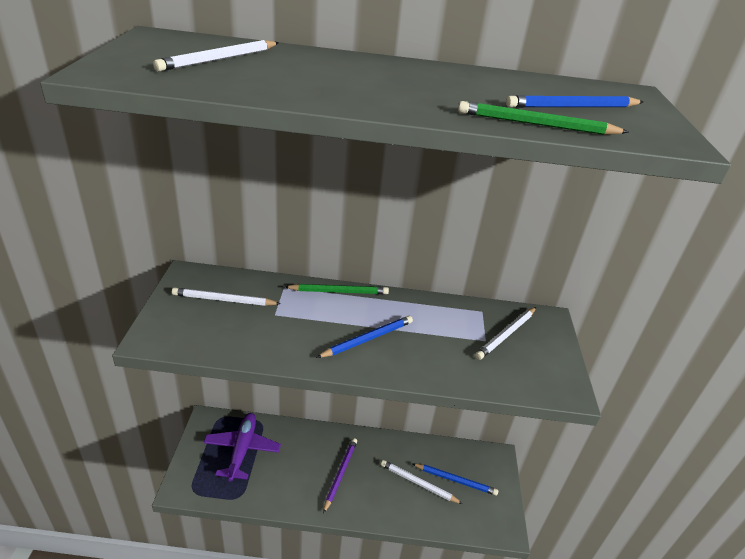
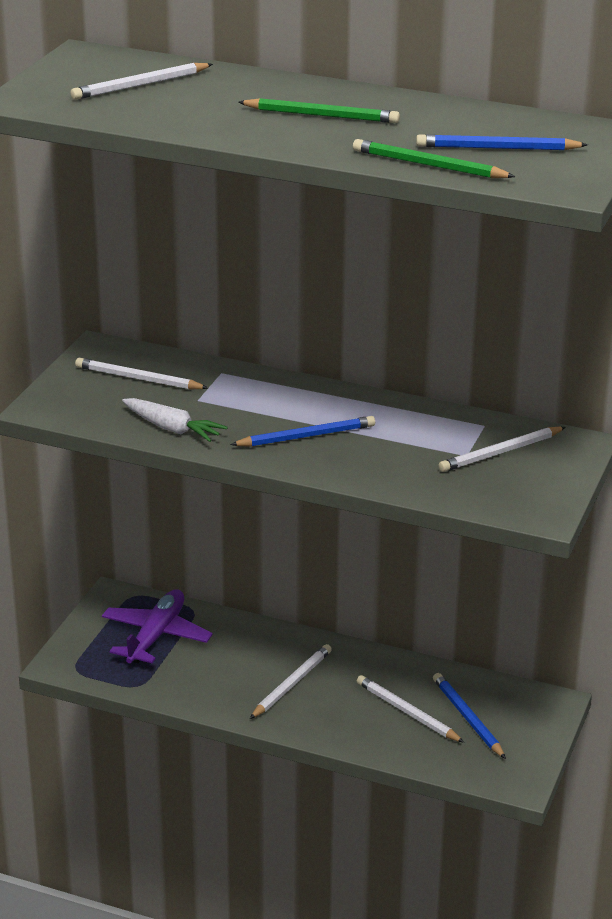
camera: 20 degrees right, 5 degrees down
green pencil [285,284,389,294] -> green pencil moved to [238,98,400,123]
purple pencil [323,438,357,514] -> white pencil [250,644,332,719]
blue pencil [413,464,498,496] -> blue pencil turned 150 degrees counterclockwise [433,673,506,759]
none -> white carrot [122,398,228,442]

